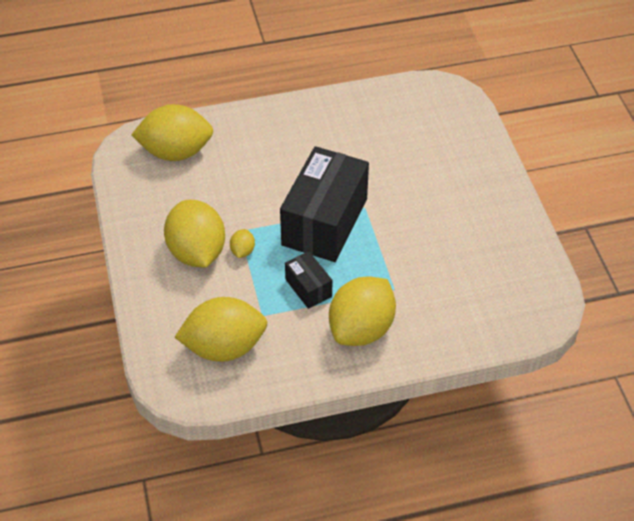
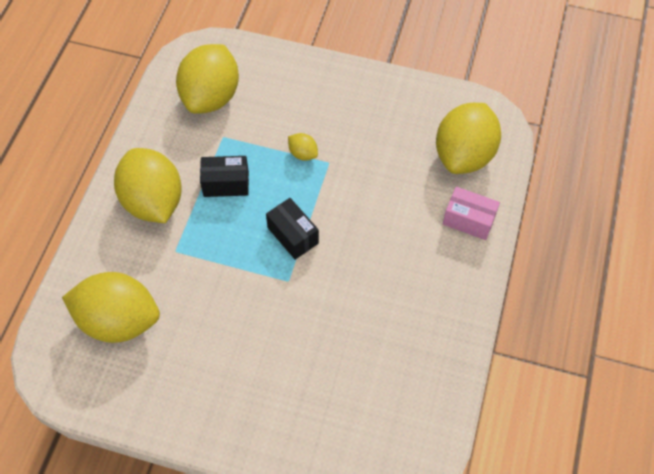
camera: 120 degrees right, 10 degrees up
yellow lemon [164,200,225,267] -> yellow lemon moved to [62,272,160,343]
black box [280,146,369,262] -> black box [266,198,319,260], size x0.47
none -> pink box [443,187,500,240]

